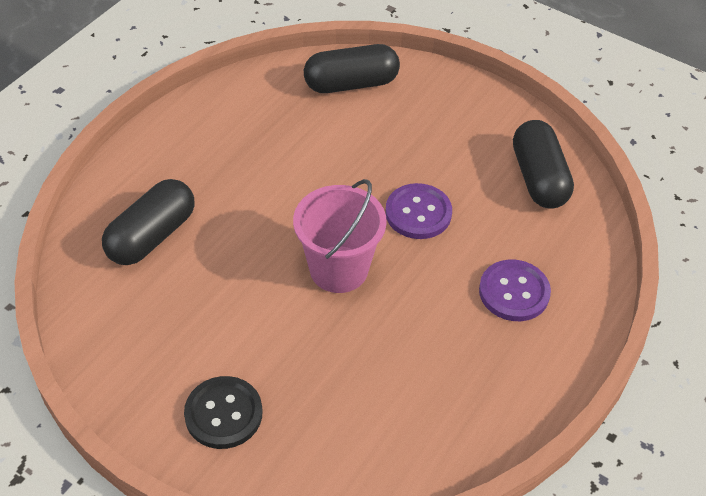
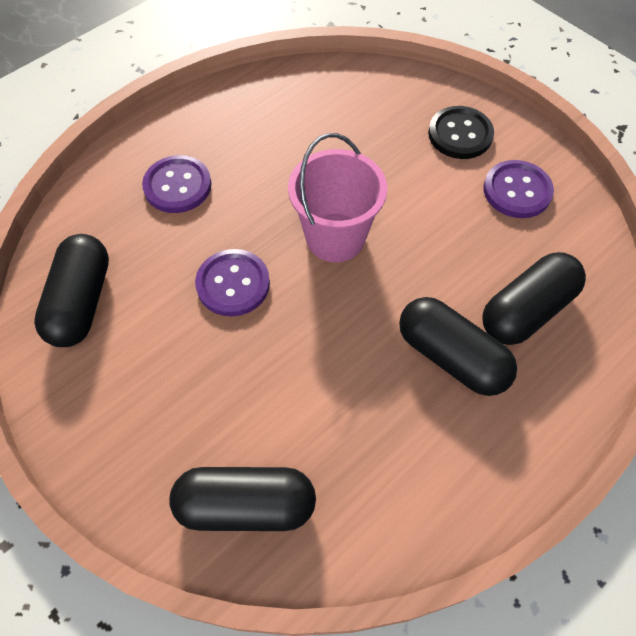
camera: 165 degrees left, 10 degrees up
none -> black capsule [399,297,517,396]
none -> purple button [484,160,554,218]

